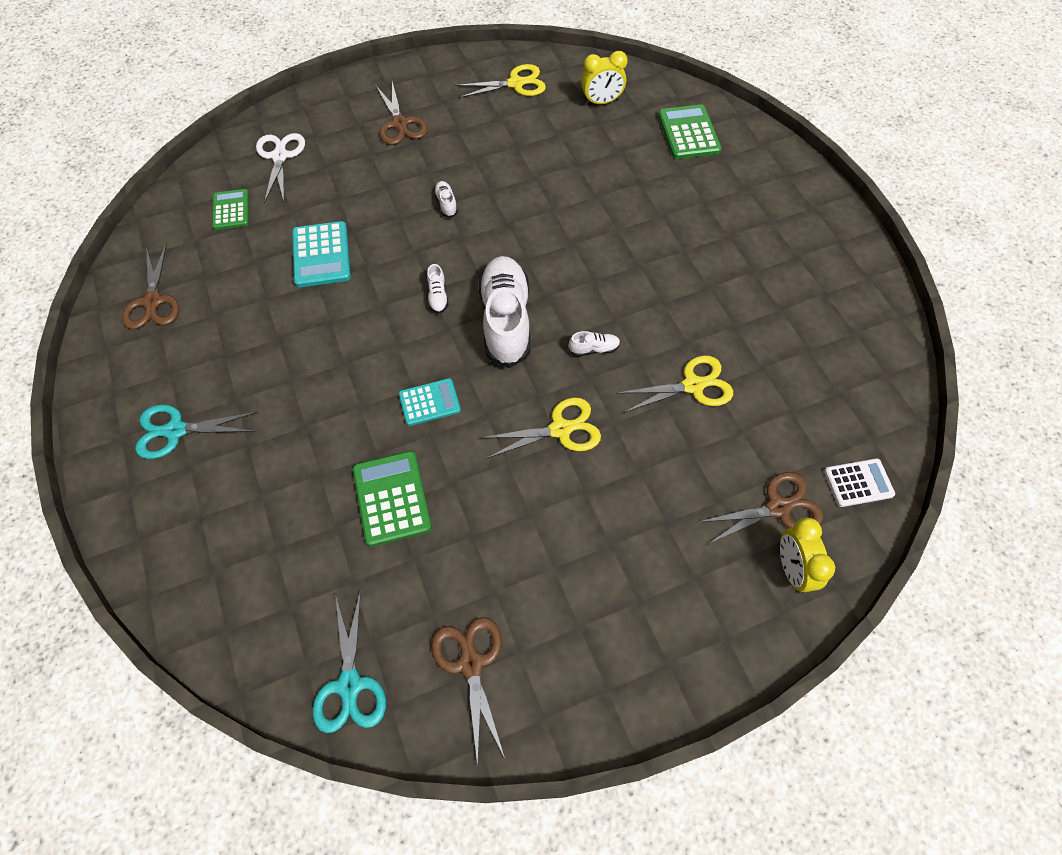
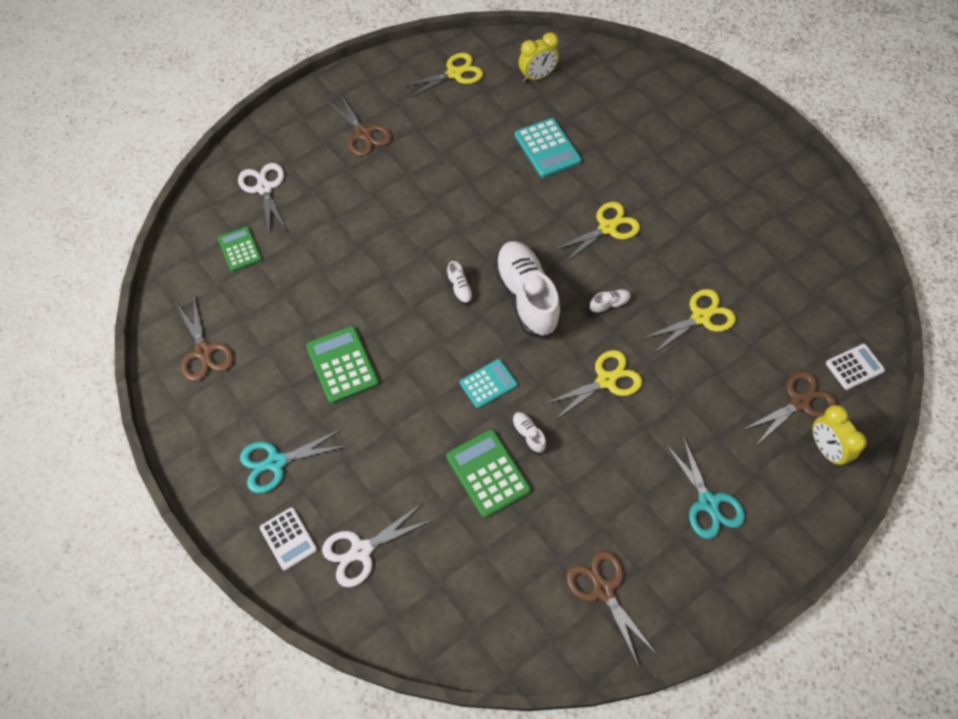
camera: 15 degrees left, 0 degrees up
turquoise calculator [292,221,351,287] -> turquoise calculator moved to [515,118,582,178]
turquoise scissors [313,590,386,733] -> turquoise scissors moved to [664,436,745,539]
white shoe [434,181,458,218] -> white shoe moved to [512,412,546,454]
green calculator [658,104,722,159] -> green calculator moved to [306,326,379,404]
none -> white calculator [260,507,317,571]
none -> white scissors [322,503,432,587]
none -> yellow scissors [554,202,640,263]

